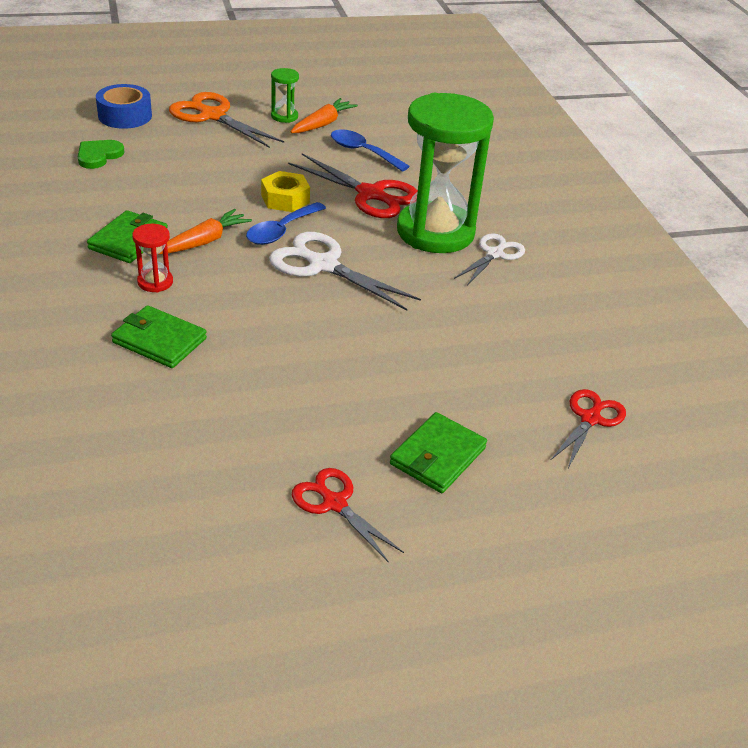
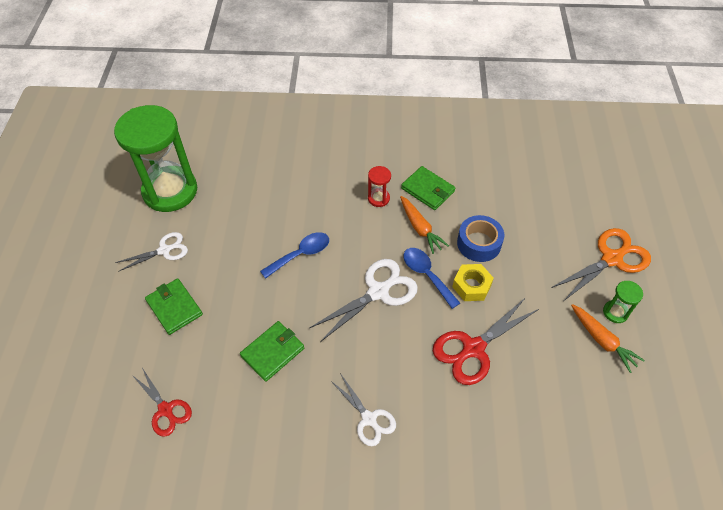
camera: 110 degrees right, 15 degrees up
green heart [78,140,124,169] -> none
blue tape [96,84,152,129] -> blue tape moved to [457,215,504,262]
green wallet [111,305,207,368] -> green wallet moved to [240,321,304,382]
red scissors [292,468,404,563] -> white scissors [115,232,188,272]
blue spoon [331,129,410,172] -> blue spoon moved to [260,232,329,279]
green hourglass [397,93,494,253] -> green hourglass moved to [114,105,197,212]

